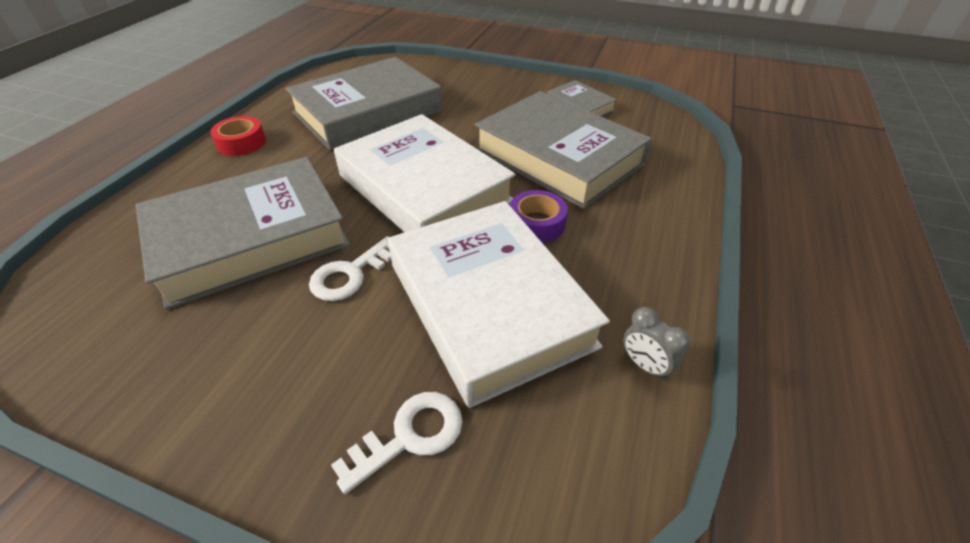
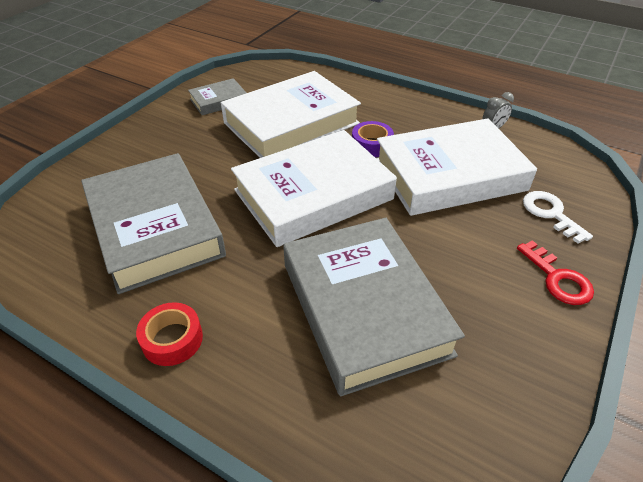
camera: 80 degrees left, 0 degrees up
white key [309,236,391,301] -> none
grey book [475,91,652,209] -> white book [221,71,361,158]
none -> red key [517,240,594,305]

